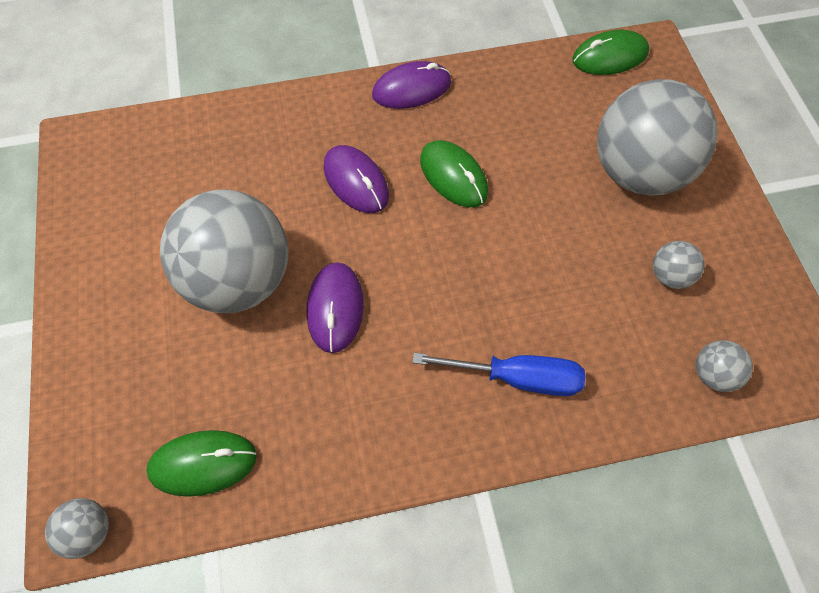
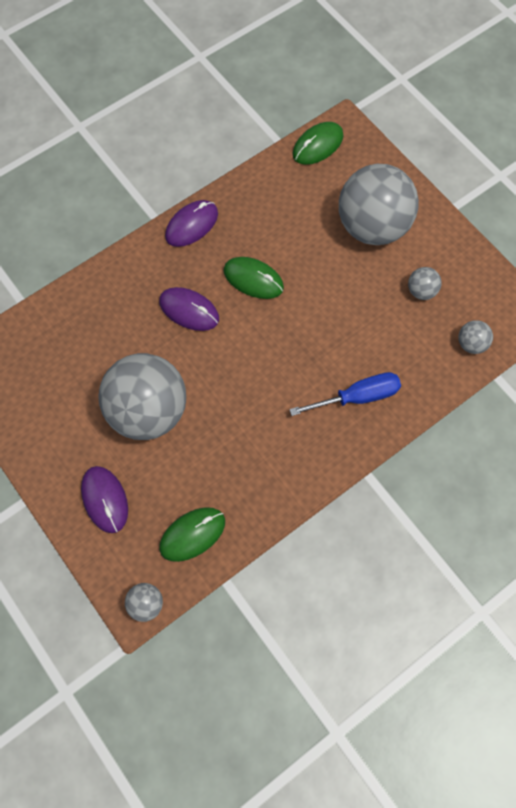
camera: 25 degrees left, 5 degrees up
purple mouse [307,262,364,353] -> purple mouse moved to [81,466,128,533]

